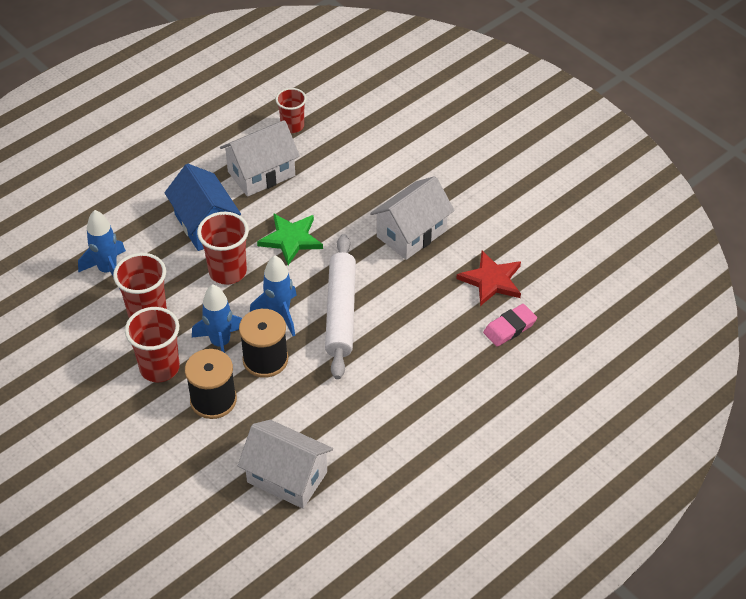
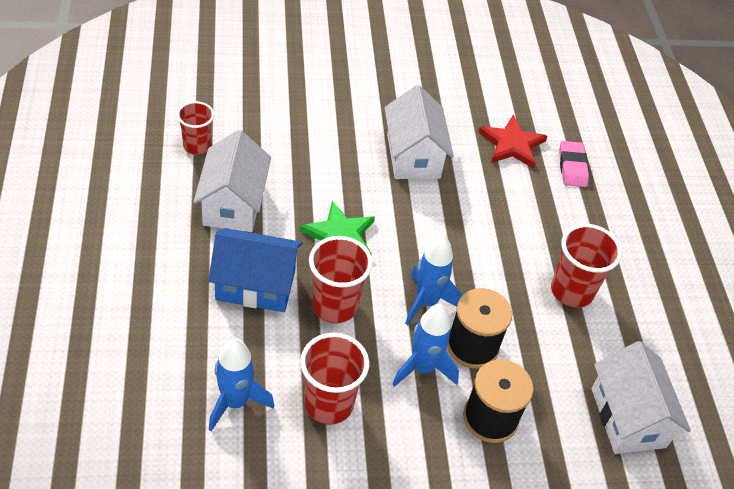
camera: 60 degrees left, 0 degrees up
red cup [125,307,180,382] -> red cup moved to [551,224,622,308]
white house [238,420,333,509] -> white house turned 75 degrees counterclockwise [591,341,691,454]
white rolling pin [325,234,356,379] -> none

